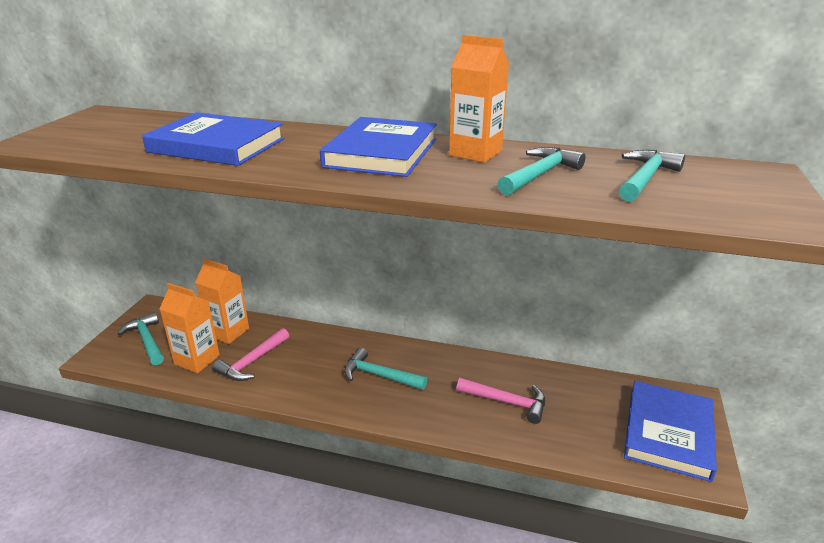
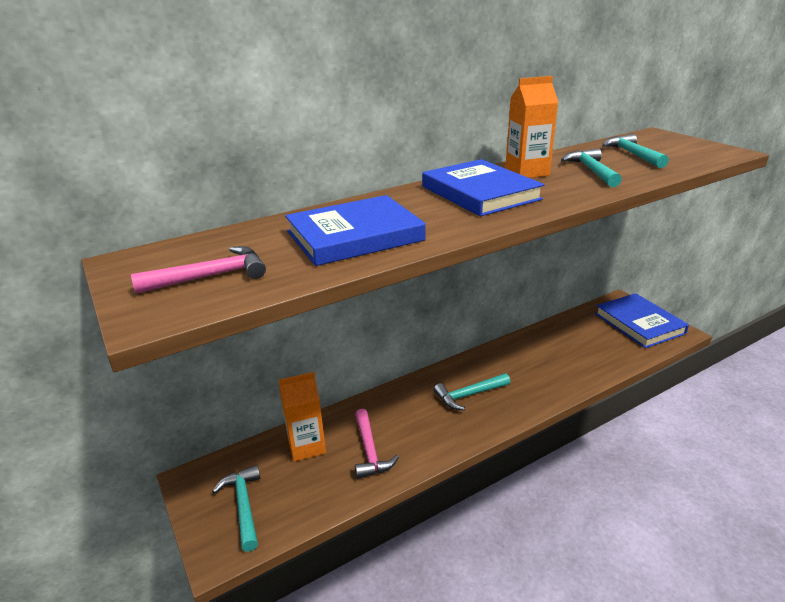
camera: 45 degrees left, 0 degrees up
turquoise hammer [118,312,164,365] -> turquoise hammer turned 60 degrees clockwise [212,465,260,552]
orange carton [160,283,220,373] -> none
pink hammer [456,378,545,424] -> pink hammer moved to [131,246,266,294]

